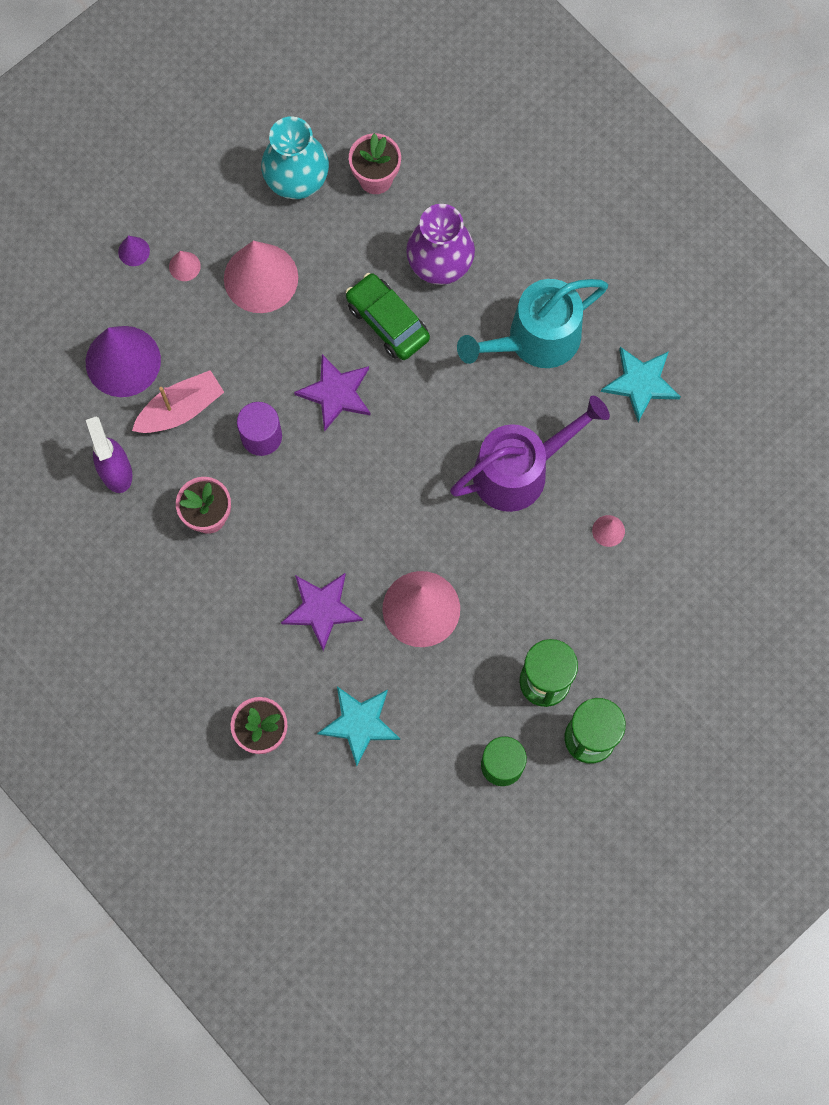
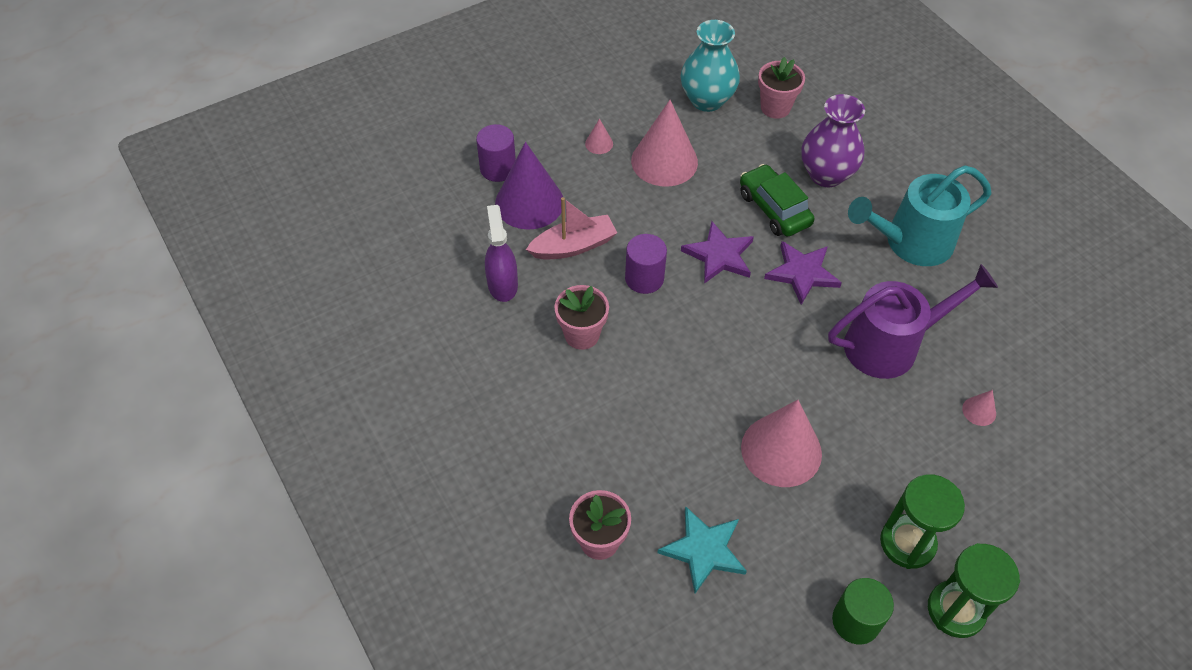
camera: 10 degrees right, 20 degrees down
purple cone [118,236,150,266] -> none
purple star [281,573,363,651] -> purple star moved to [764,241,842,305]
turquoise star [601,347,681,422] -> none
none -> purple cylinder [476,124,516,182]

